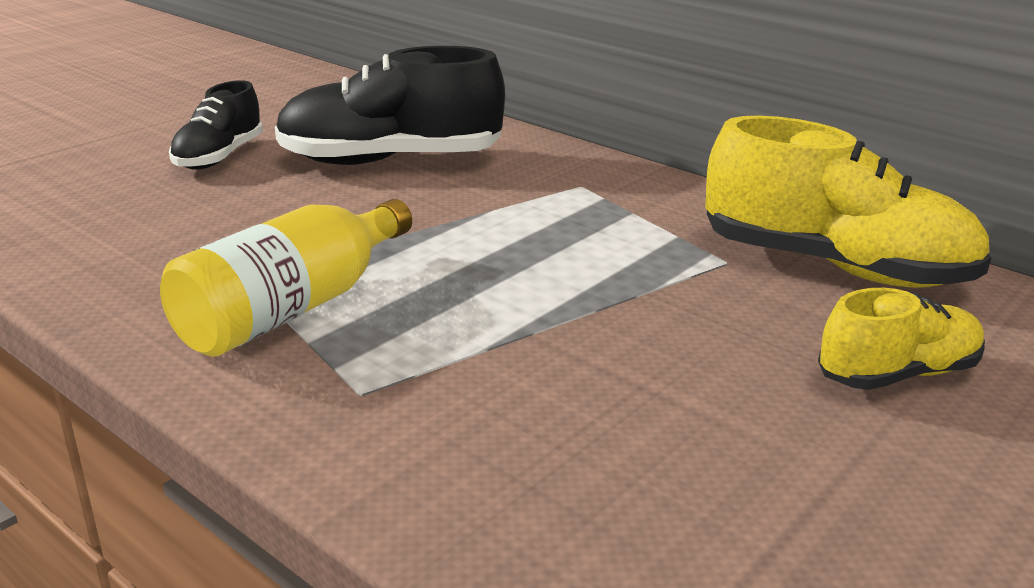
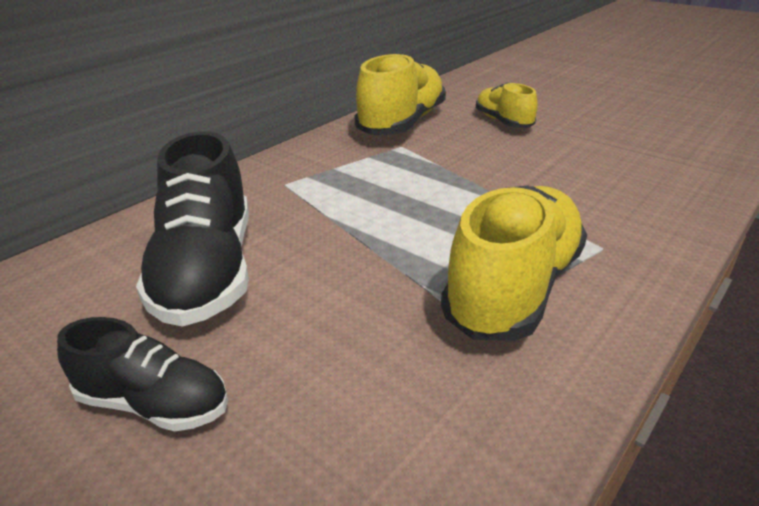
camera: 90 degrees left, 5 degrees up
yellow bottle [160,199,412,357] -> yellow shoe [441,186,587,341]

